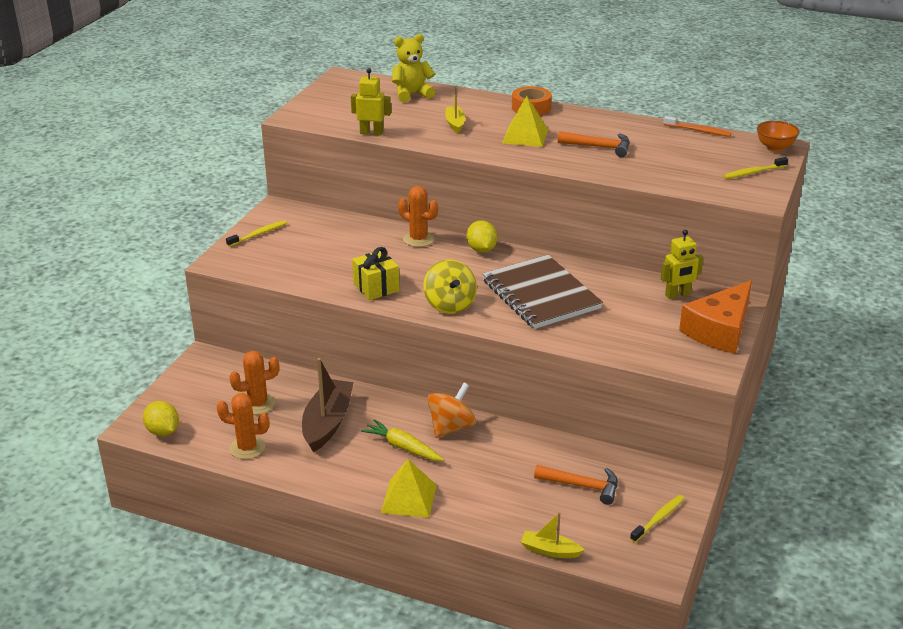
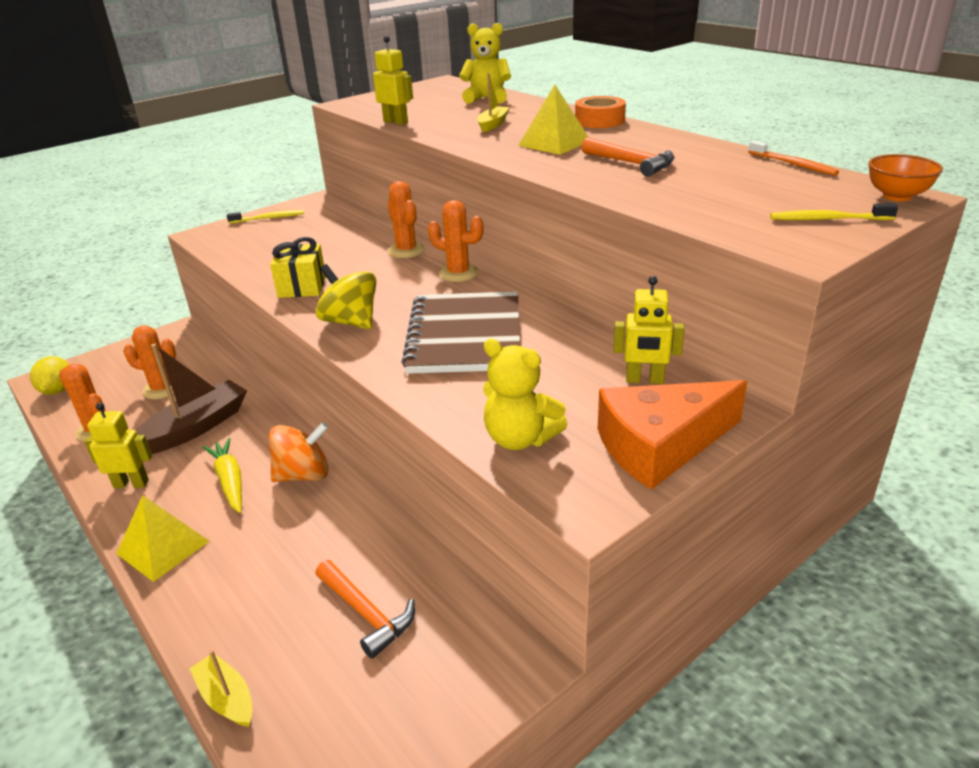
camera: 30 degrees right, 0 degrees up
yellow spinning top [423,260,477,314] -> yellow spinning top turned 120 degrees clockwise [316,264,377,329]
yellow lemon [466,220,497,253] -> orange cactus [428,200,483,282]
yellow toothbrush [630,495,685,542] -> none
none -> yellow robot [84,403,152,488]
none -> yellow teddy bear [483,339,567,450]

